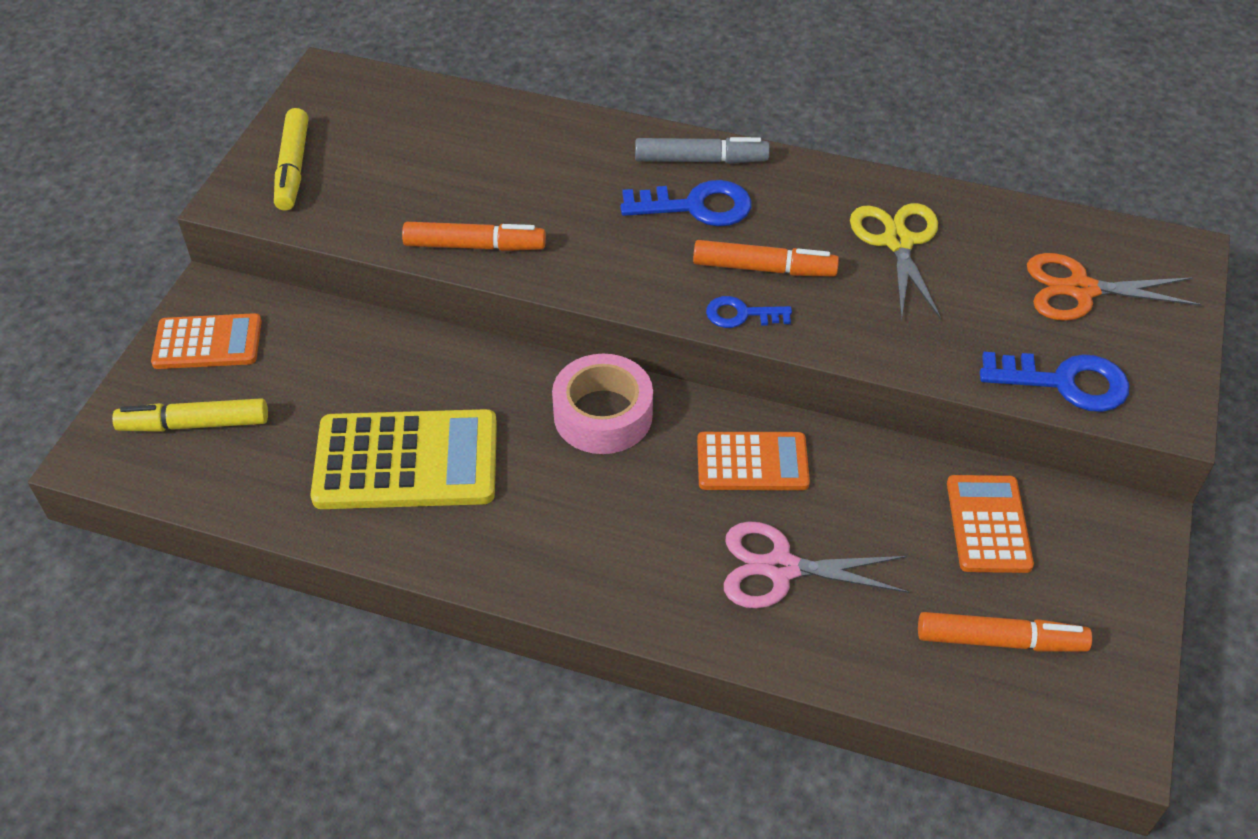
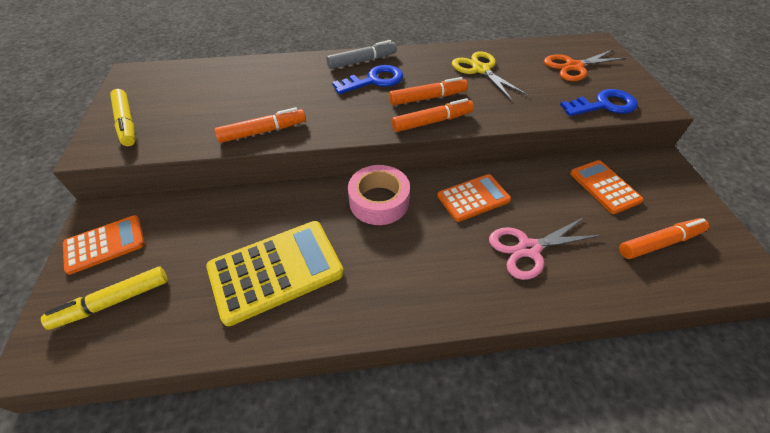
camera: 25 degrees left, 0 degrees up
blue key [706,296,792,328] -> orange marker [392,98,474,132]

